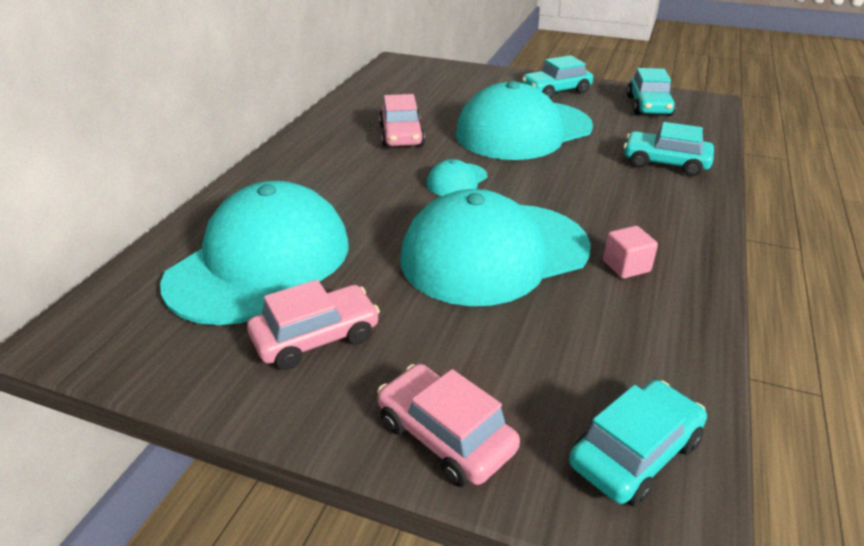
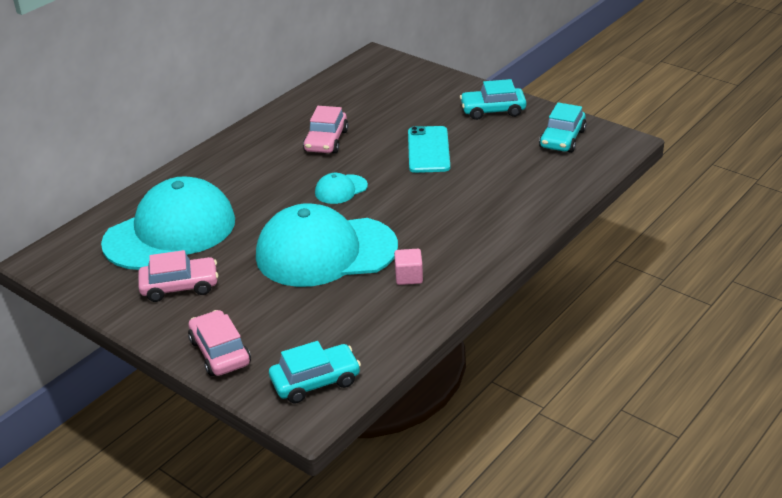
camera: 20 degrees right, 0 degrees up
turquoise cap [456,81,593,160] -> turquoise phone [408,126,450,173]
turquoise car [624,122,714,176] -> none

